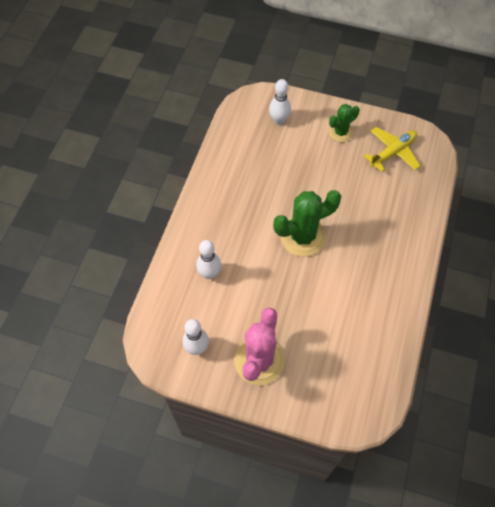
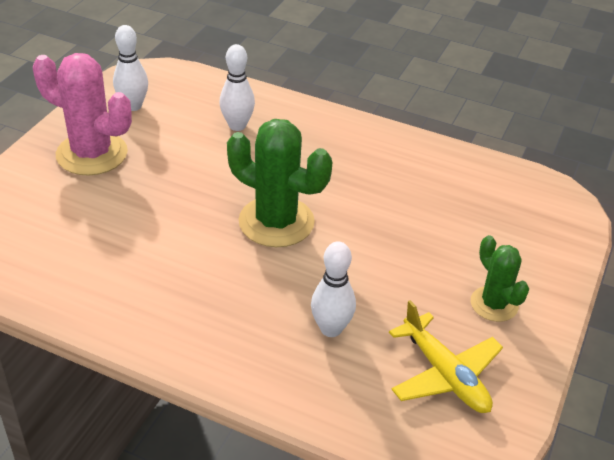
camera: 95 degrees right, 20 degrees down
white bowling pin [269,79,291,125] -> white bowling pin moved to [311,241,356,337]
green cactus [273,190,341,257] -> green cactus turned 45 degrees counterclockwise [227,119,332,247]

